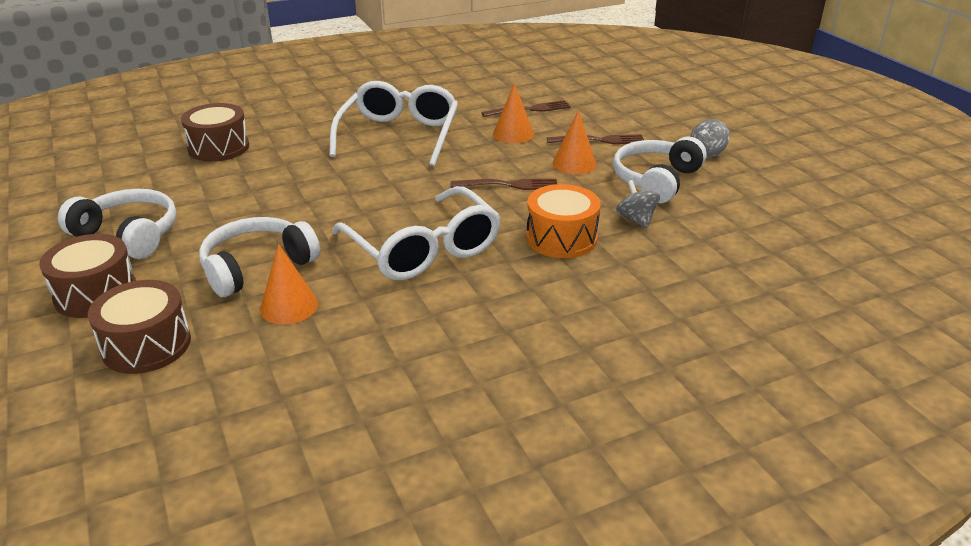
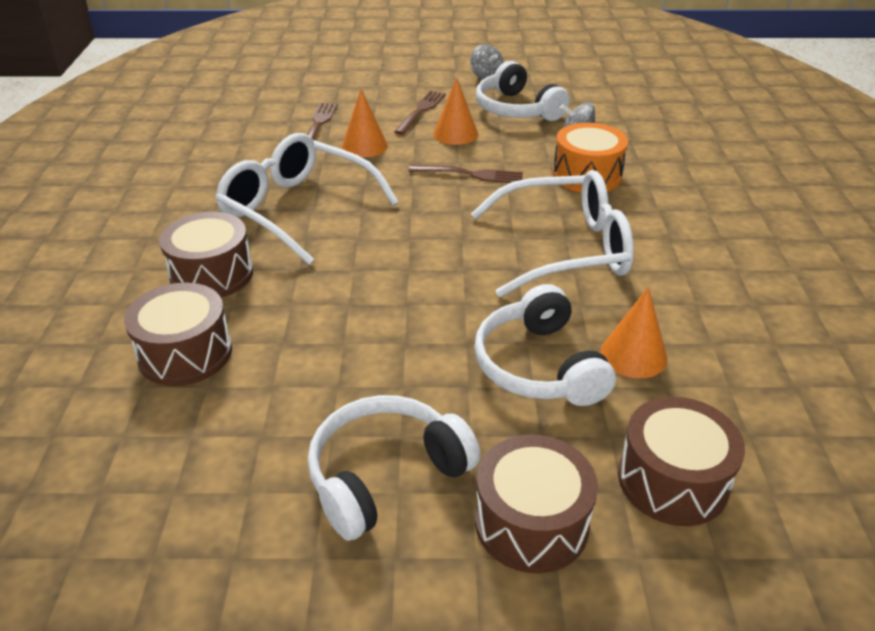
camera: 65 degrees left, 5 degrees up
brown fork [451,179,557,190] -> brown fork turned 75 degrees clockwise [409,165,523,183]
none -> brown drum [159,212,253,298]

